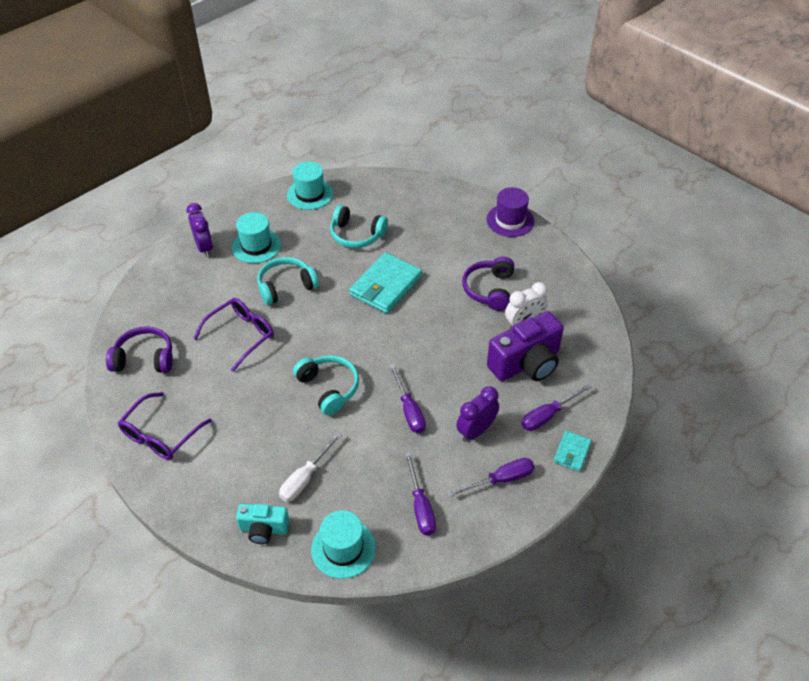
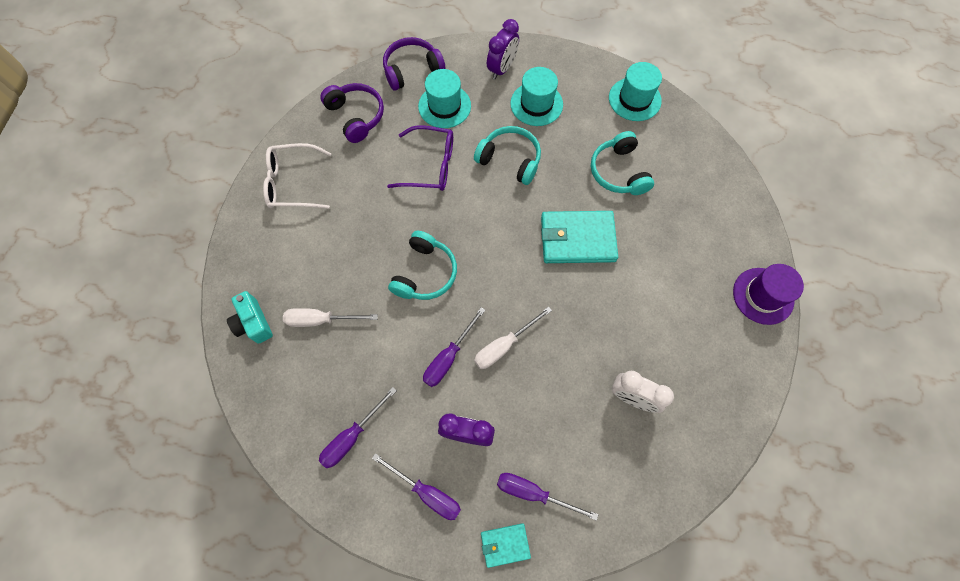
camera: 55 degrees right, 20 degrees up
purple glasses [118,392,212,460] -> white glasses [263,143,332,209]
turquoise hat [311,510,376,579] -> turquoise hat moved to [418,69,471,128]
purple headphones [462,257,514,311] -> purple headphones moved to [383,37,445,91]
purple camera [487,311,564,381] -> none
none -> white screwdriver [474,306,552,369]

